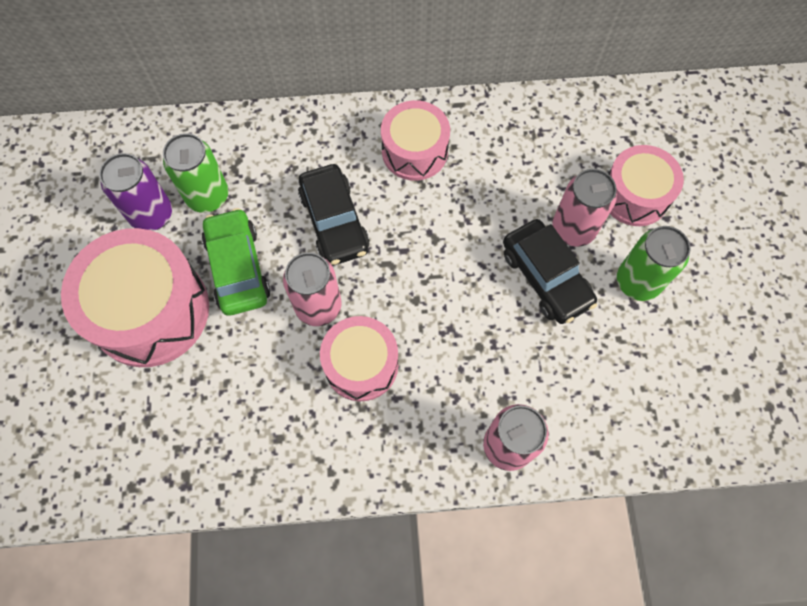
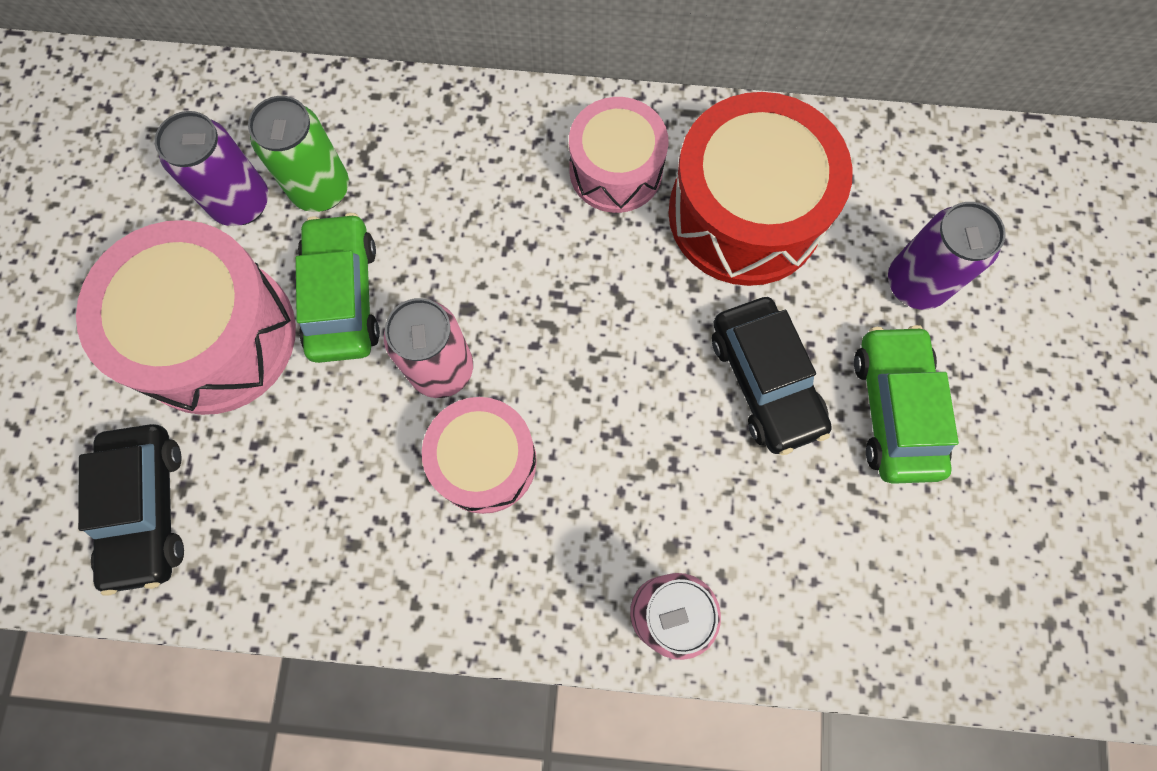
camera: 10 degrees right, 5 degrees up
black car [298,164,370,266] -> black car moved to [78,424,184,596]
pink can [552,169,617,247] -> none
pink drum [608,145,684,226] -> purple can [888,202,1006,310]
green can [617,226,691,301] -> green car [854,325,959,484]
none -> red drum [668,92,853,286]

